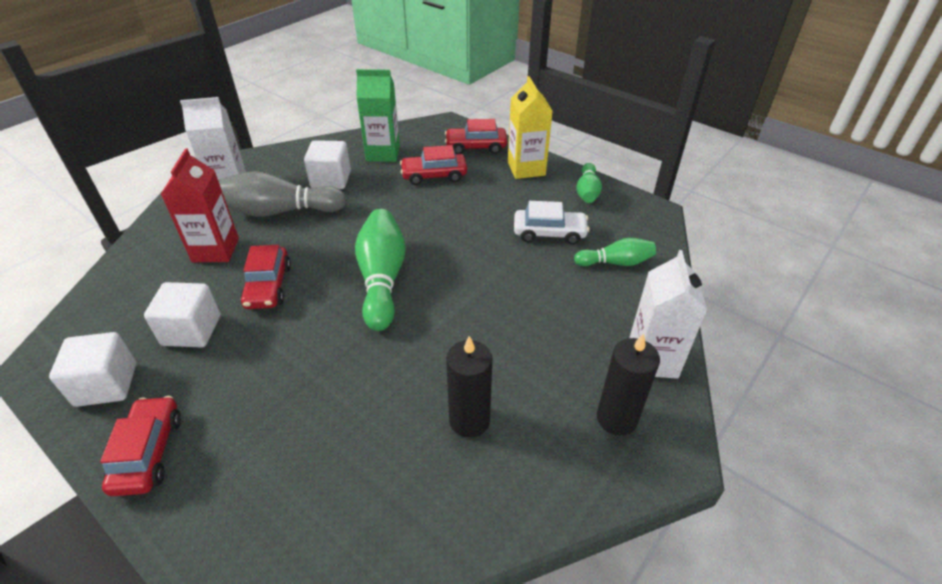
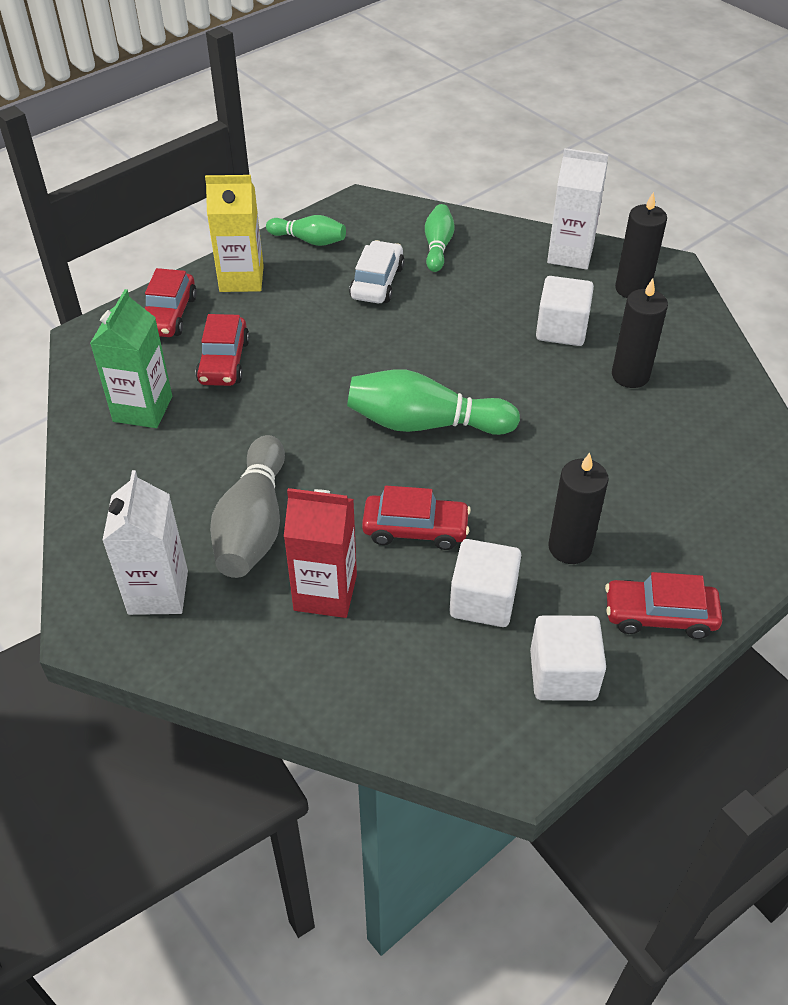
camera: 80 degrees left, 5 degrees up
white cube [304,140,351,189] -> white cube moved to [536,276,594,346]
none -> black candle [548,453,609,564]

